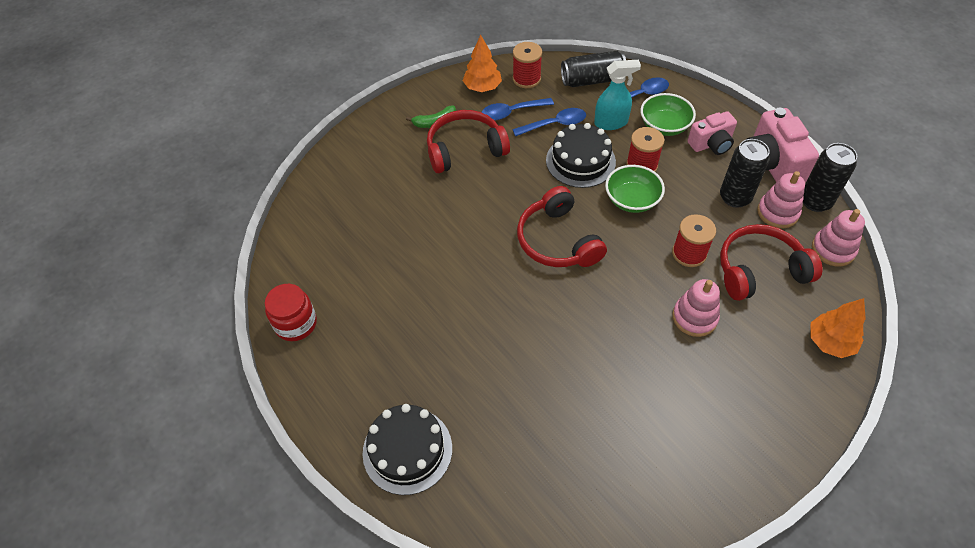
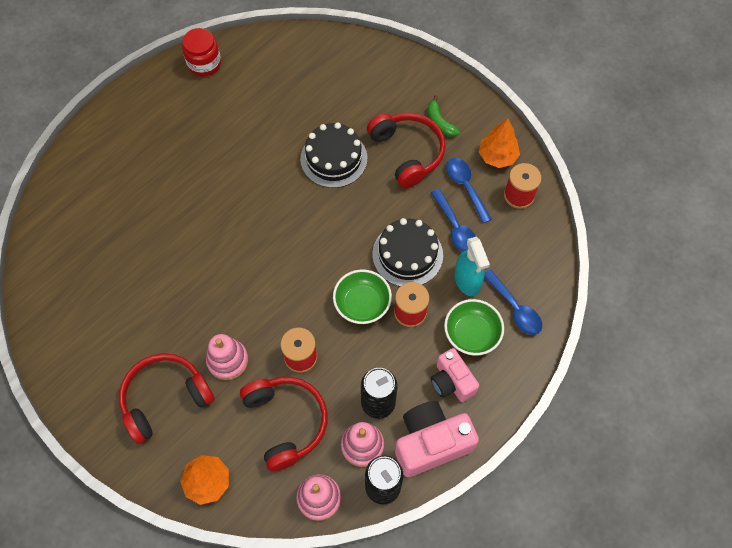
camera: 80 degrees right, 10 degrees up
black cake [363,404,452,495] -> black cake moved to [300,122,367,188]
red headphones [517,186,607,267] -> red headphones moved to [119,353,215,444]
black can [561,51,626,87] -> none

